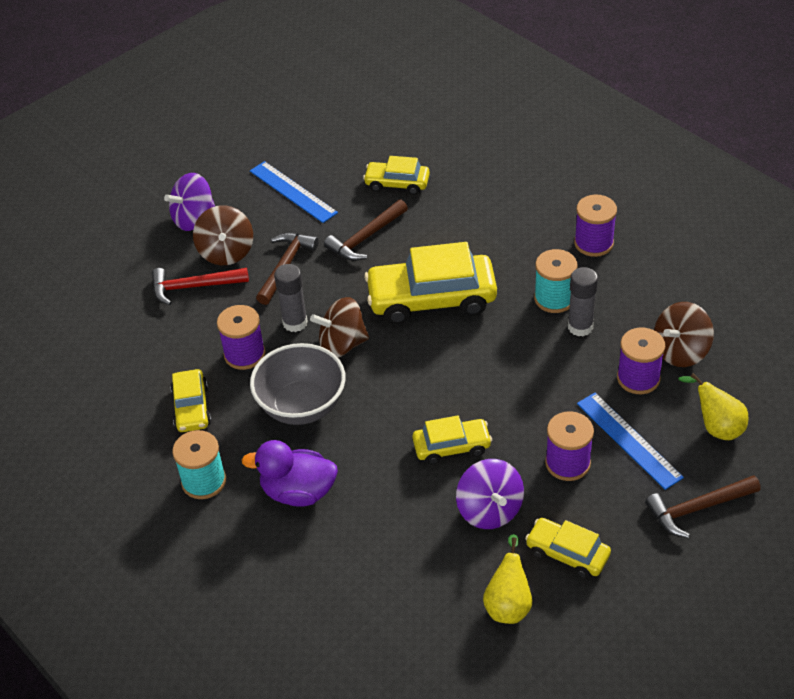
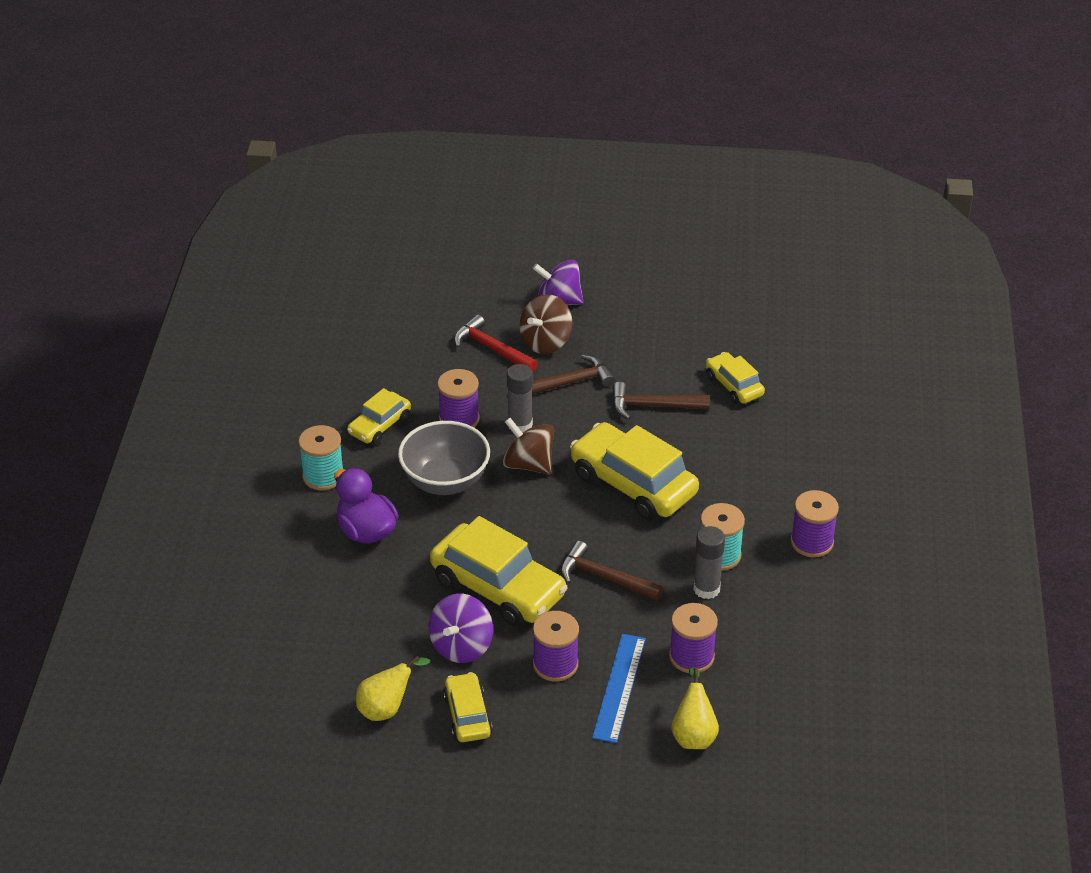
camera: 45 degrees right, 5 degrees down
blue ruler [250,161,338,223] -> none
yellow car [412,416,492,465] -> yellow car [430,516,568,627], size x1.84
brown hammer [645,475,761,538] -> brown hammer moved to [560,541,663,601]
brown spinning top [654,302,714,367] -> none

